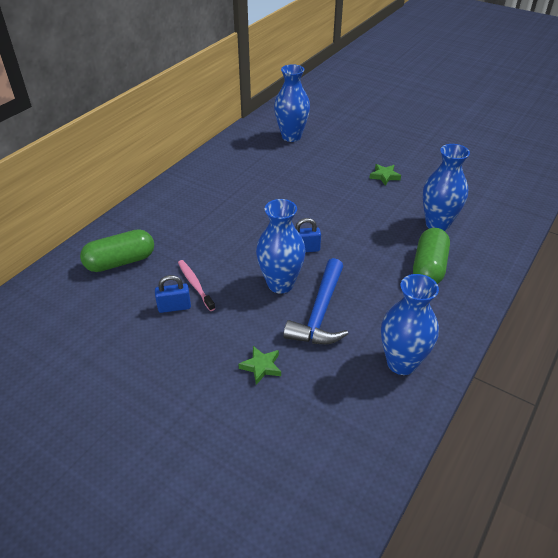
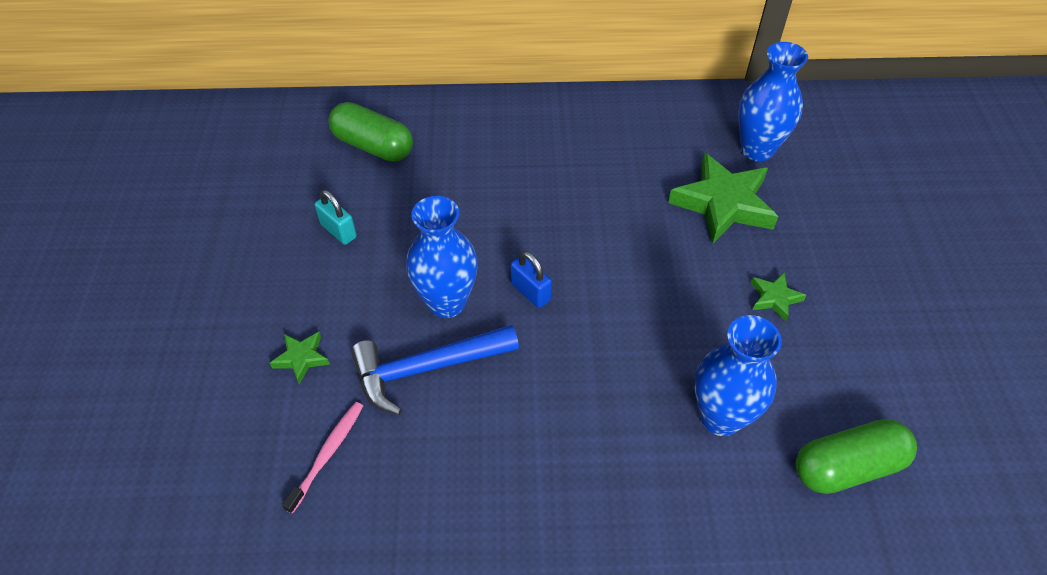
camera: 55 degrees right, 10 degrees up
blue padlock [155,275,191,313] -> turquoise padlock [314,190,357,245]
pink toothbrush [178,260,215,311] -> pink toothbrush moved to [282,402,363,514]
blue vase [381,274,439,375] -> none
green capsule [413,228,450,284] -> green capsule moved to [796,419,917,494]
none -> green star [668,153,778,244]

